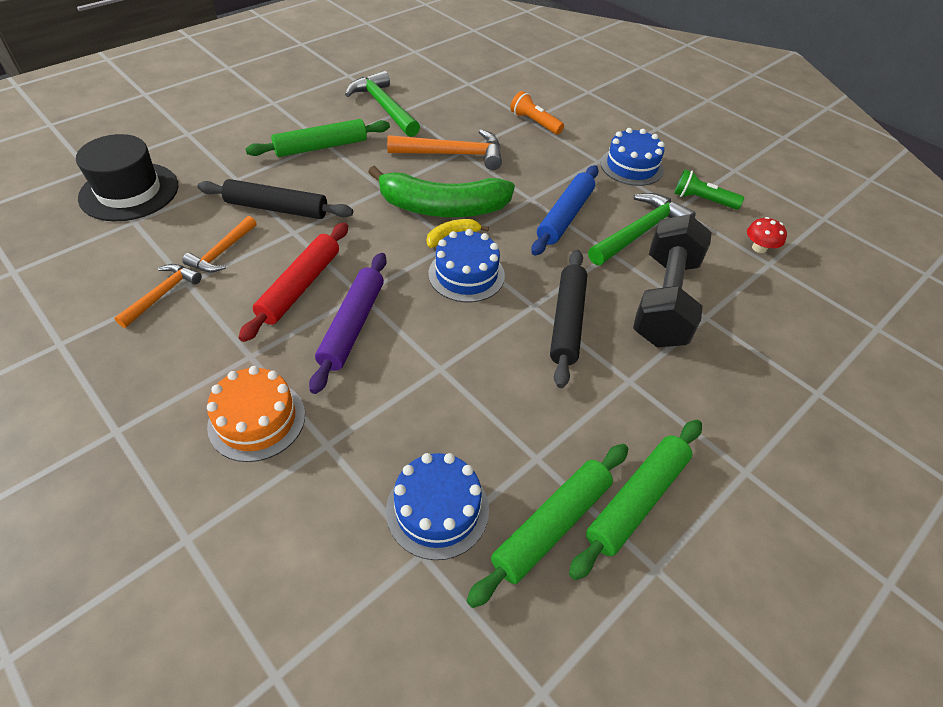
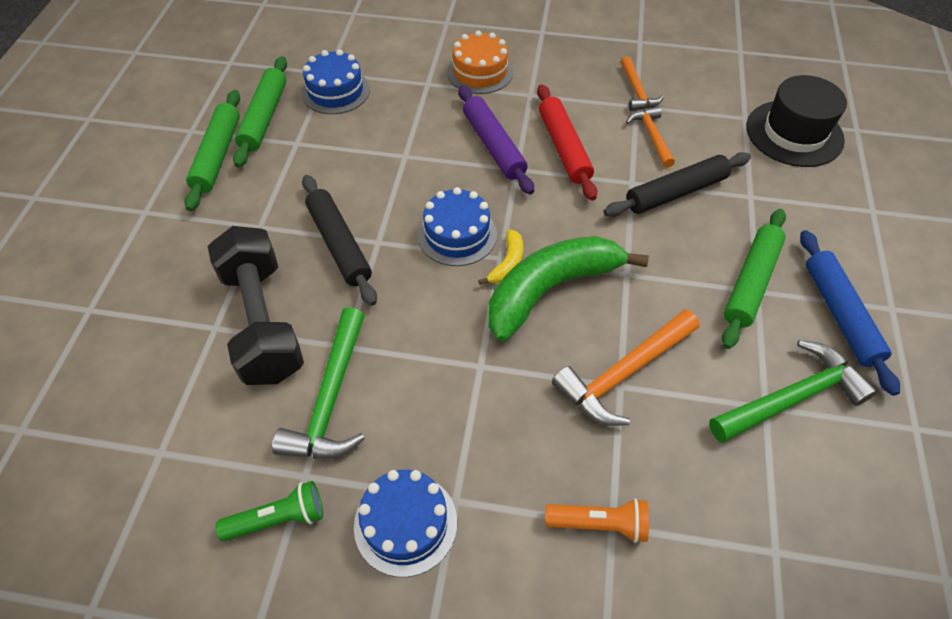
camera: 145 degrees right, 5 degrees up
green hammer [345,71,420,137] -> green hammer turned 45 degrees counterclockwise [709,340,877,443]
blue rolling pin [531,165,599,256] -> blue rolling pin moved to [800,230,900,396]
red mushroom [747,217,787,253] -> none

